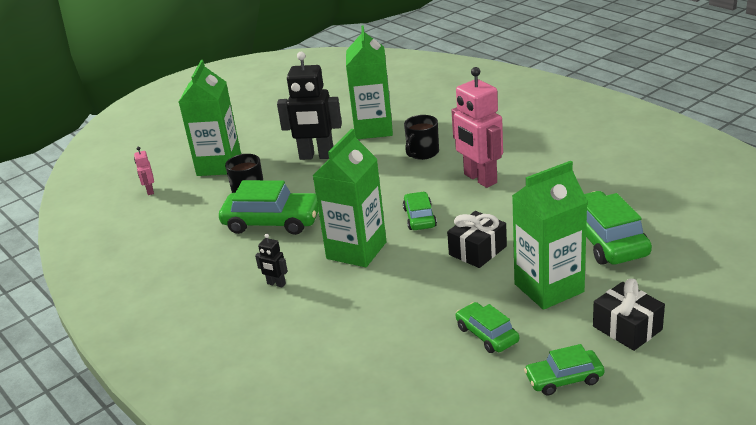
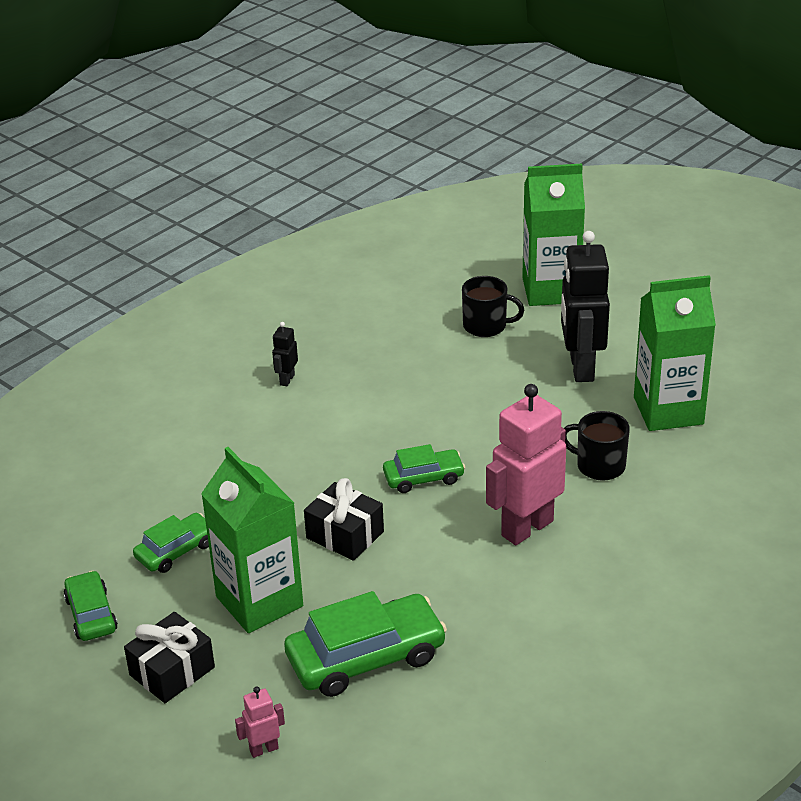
camera: 80 degrees right, 5 degrees up
pink robot [134,147,154,195] -> pink robot moved to [235,686,285,758]
green car [219,180,318,235] -> none
green carton [313,129,387,267] -> none

